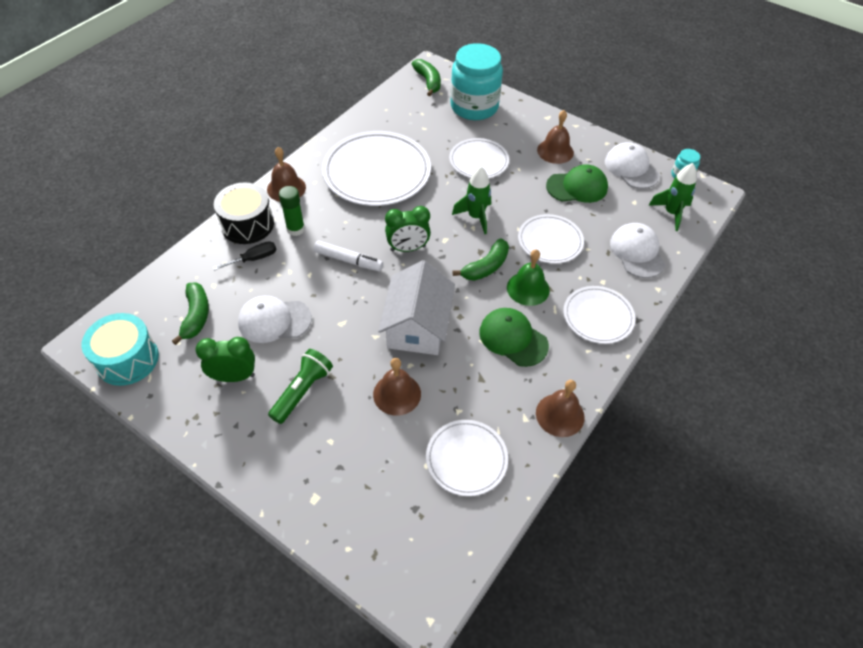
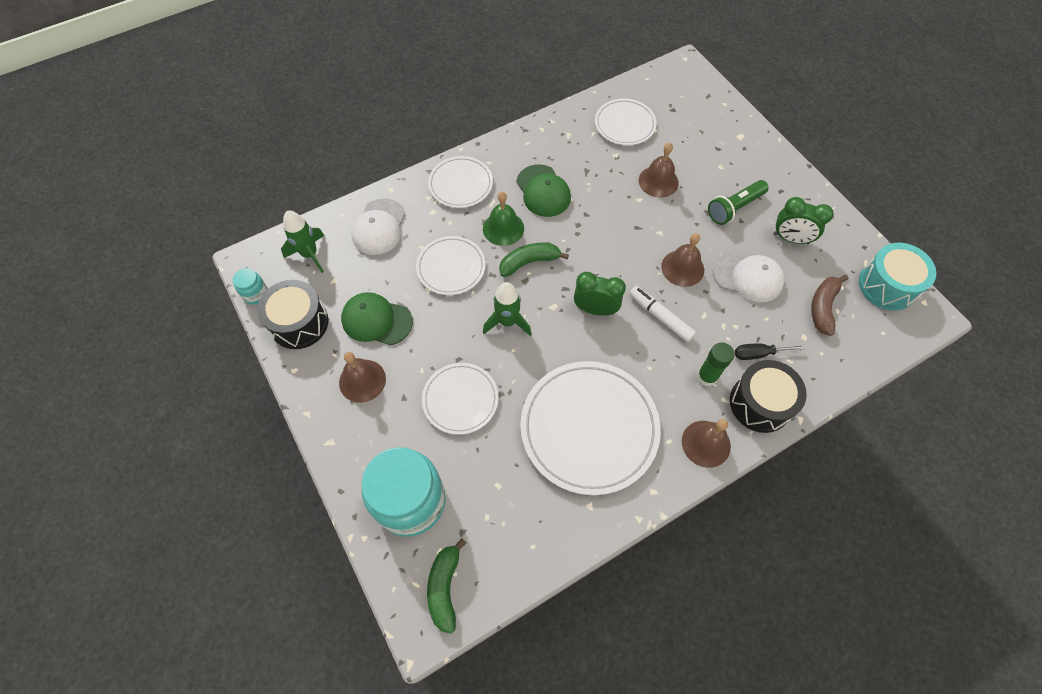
camera: 155 degrees left, 10 degrees up
green banana [172,283,209,345] -> brown banana [811,275,848,336]
white house [378,260,455,355] -> none
brown bell [536,380,585,437] -> brown bell moved to [661,233,704,287]
white cap [605,142,660,189] -> black drum [257,280,328,349]

